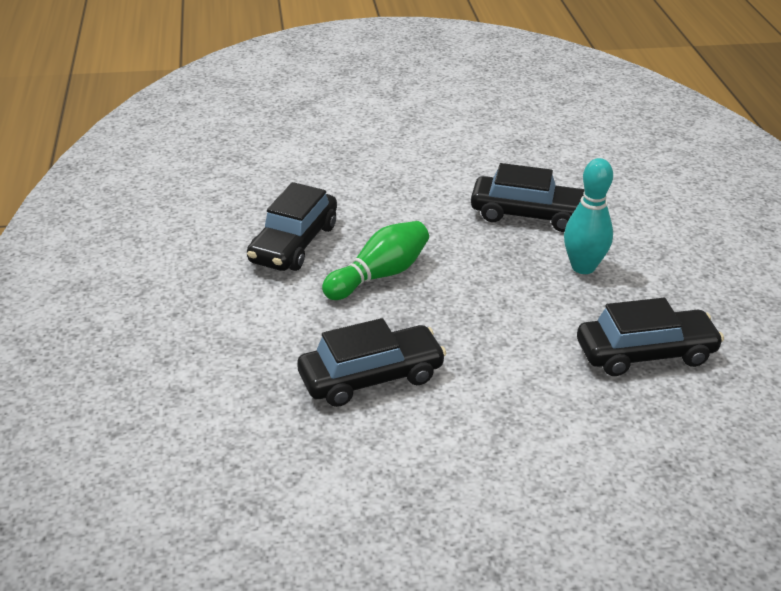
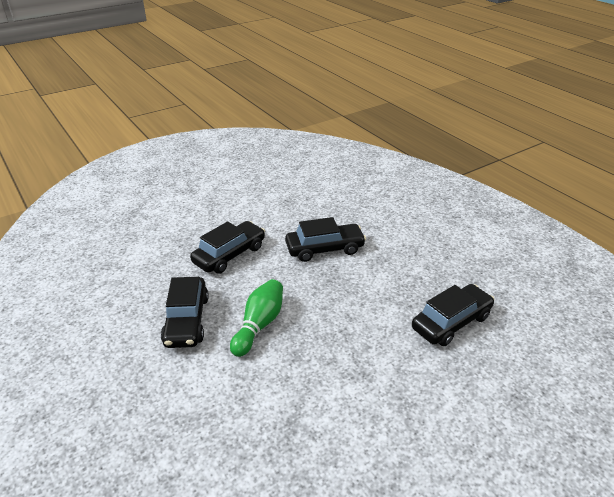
camera: 25 degrees left, 0 degrees up
black car [297,318,447,407] -> black car moved to [190,221,265,274]
turquoise bowling pin [564,158,613,274] -> none

